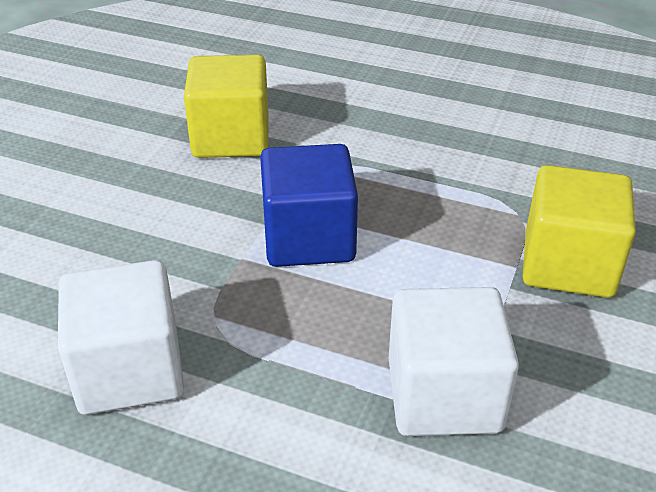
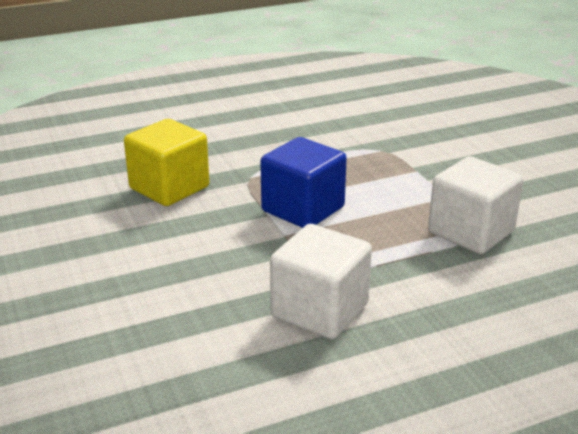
camera: 45 degrees left, 10 degrees down
yellow cube [522,165,636,298] -> none

